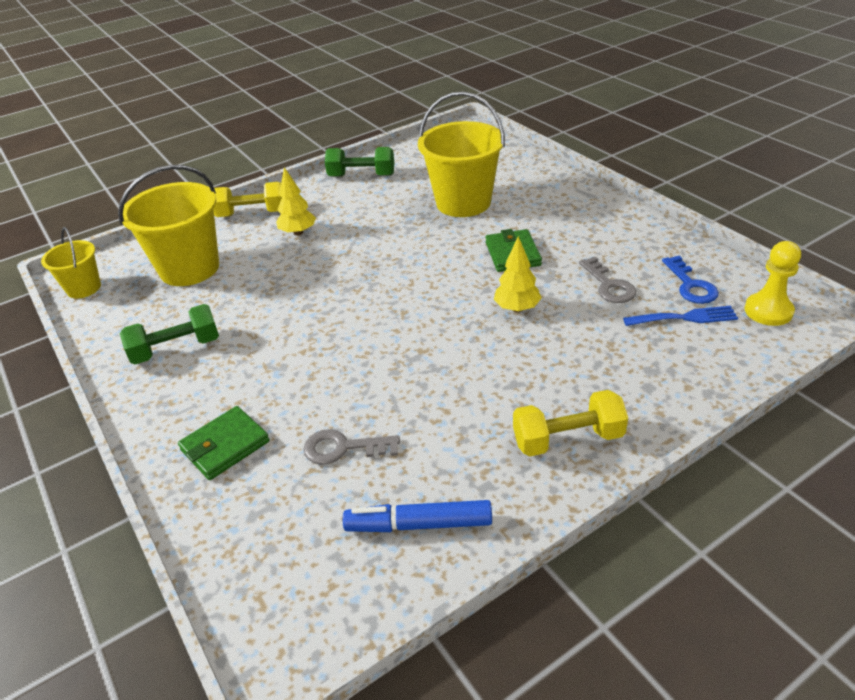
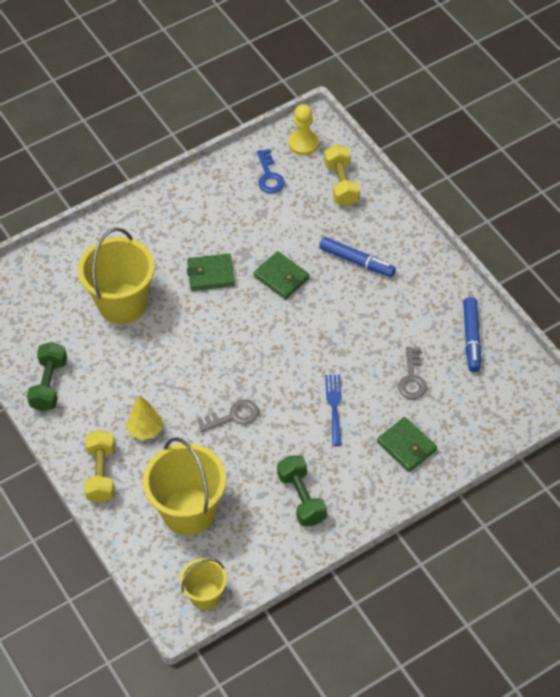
camera: 90 degrees left, 15 degrees up
yellow tree [494,236,542,312] -> green wallet [254,251,310,299]
yellow dumbbell [513,390,628,457] -> yellow dumbbell moved to [324,144,360,206]
grey key [579,257,636,303] -> grey key moved to [197,399,259,432]
blue fork [623,306,738,326] -> blue fork moved to [325,374,342,446]
blue key [662,256,719,304] -> blue key turned 90 degrees clockwise [257,149,285,193]
none -> blue marker [319,237,396,277]

